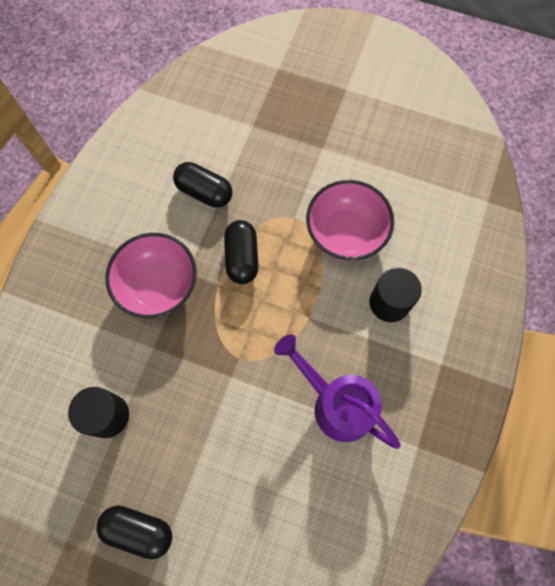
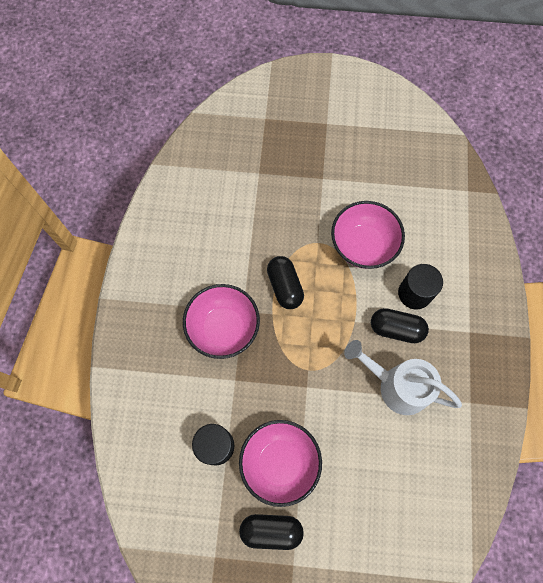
camera: 15 degrees left, 0 degrees up
black capsule [173,162,232,208] -> black capsule moved to [371,308,429,343]
purple watering can [274,334,400,449] -> white watering can [344,340,462,415]
none -> pink bowl [239,420,322,507]

